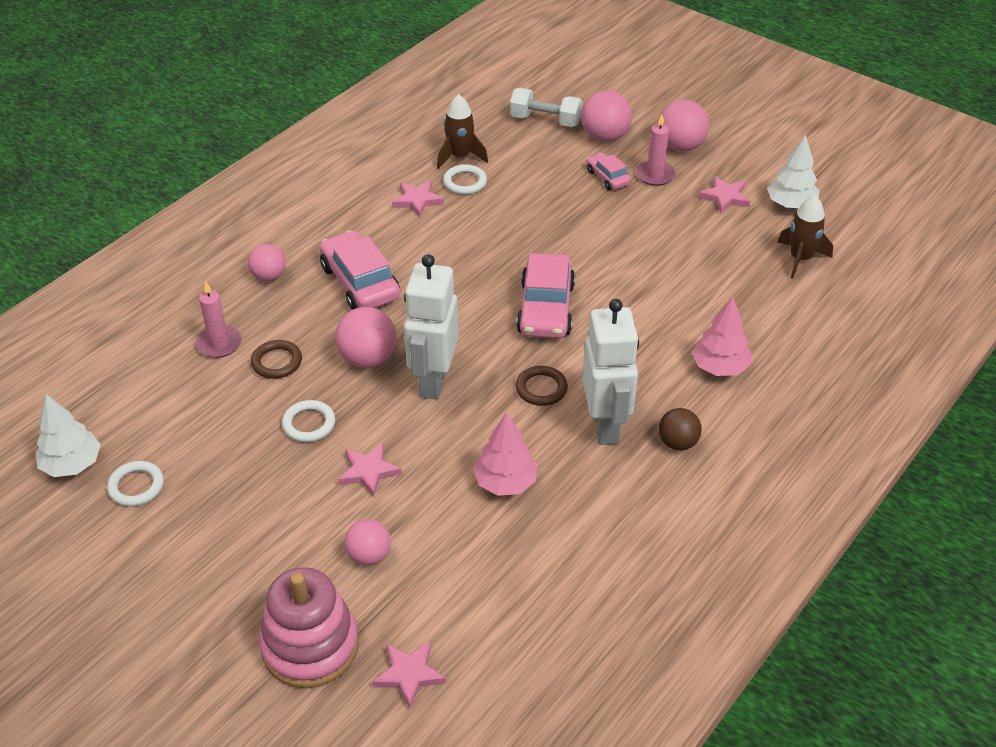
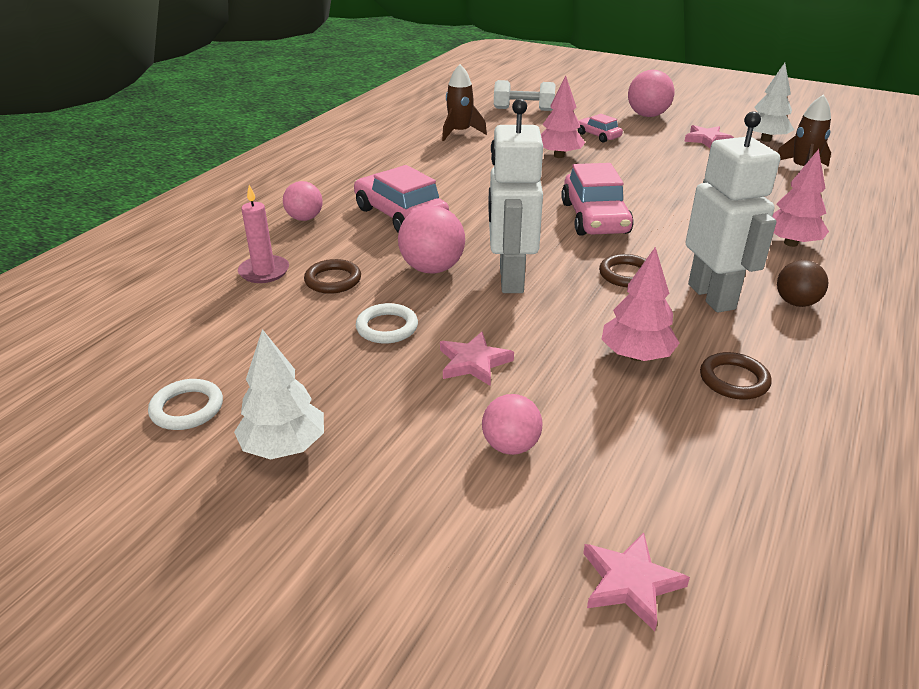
camera: 10 degrees left, 10 degrees down
white tree [35,394,101,477] -> white tree moved to [234,329,324,460]
pink stacking toy [259,567,359,688] -> none
pink star [392,180,444,218] -> none
white ring [443,164,487,195] -> none
pink ball [581,90,632,142] -> none
pink candle [636,114,675,186] -> none
none -> pink tree [541,76,585,158]
none -> brown ring [700,352,772,400]

